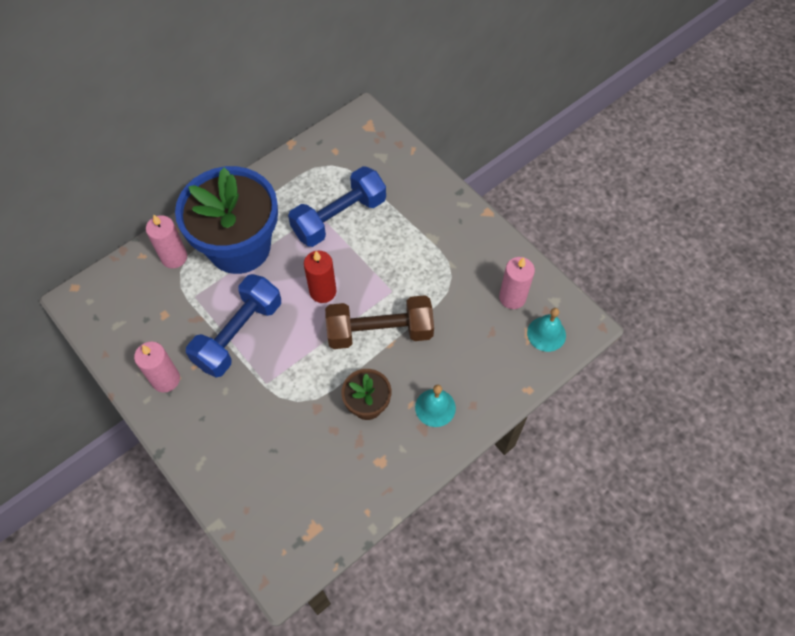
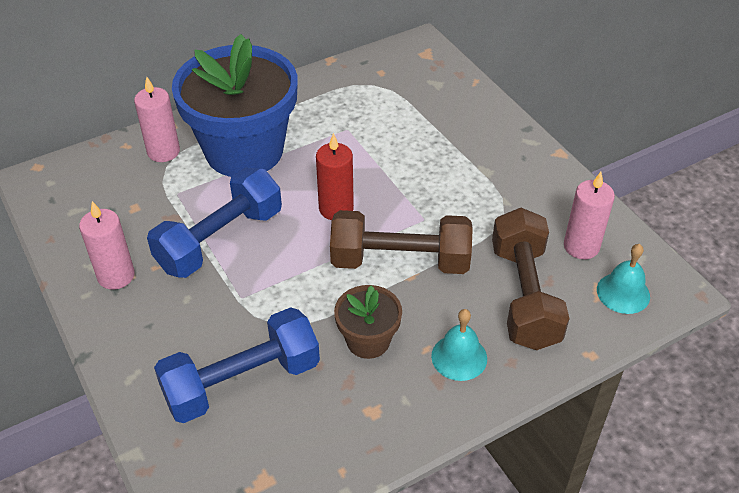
camera: 10 degrees right, 15 degrees down
blue dumbbell [288,166,386,247] -> blue dumbbell moved to [154,307,320,423]
none -> brown dumbbell [492,208,570,350]

